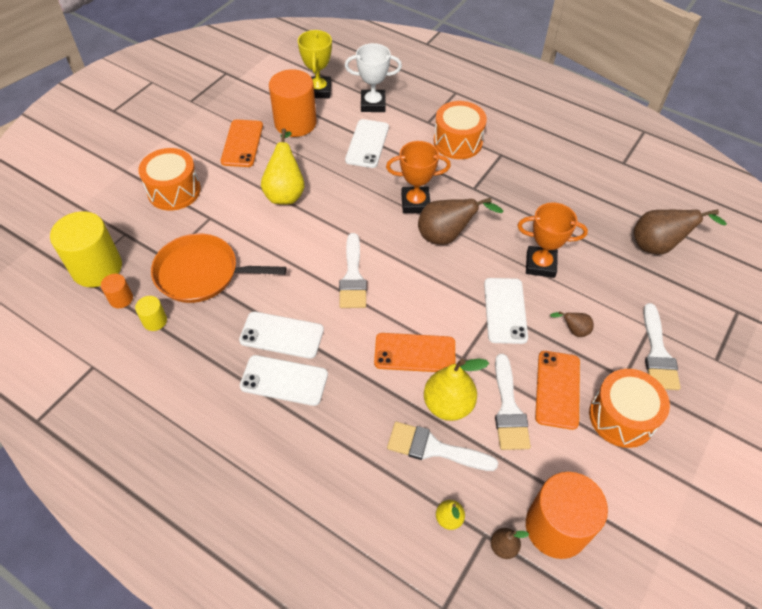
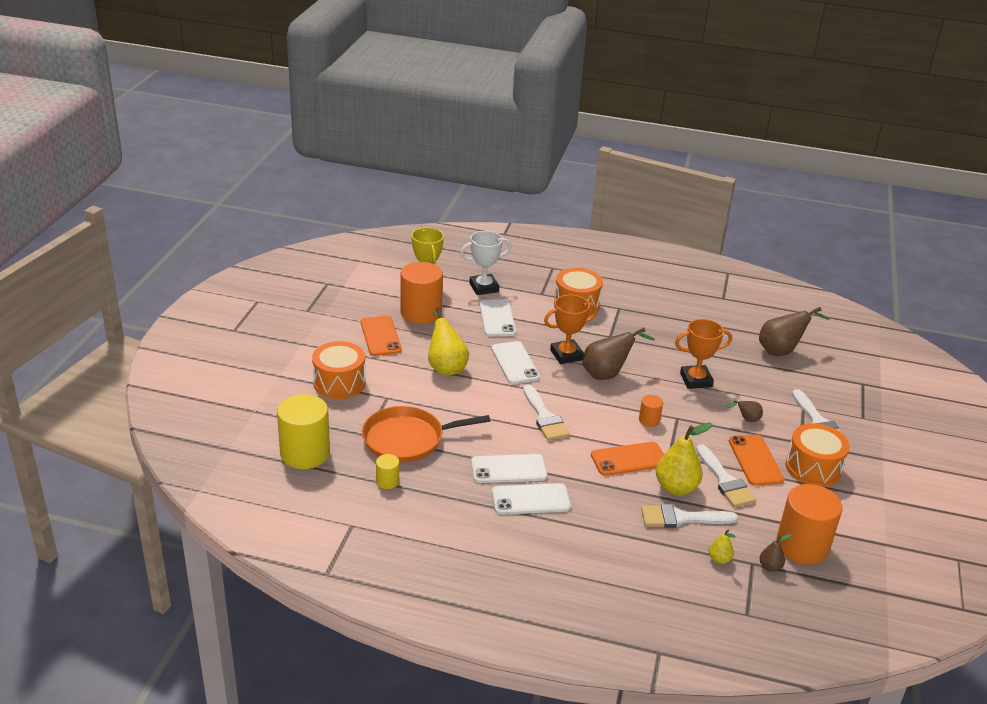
camera: 20 degrees left, 20 degrees down
orange cylinder [101,274,133,308] -> orange cylinder moved to [639,395,663,427]
white phone [484,278,528,344] -> white phone moved to [491,341,540,384]

